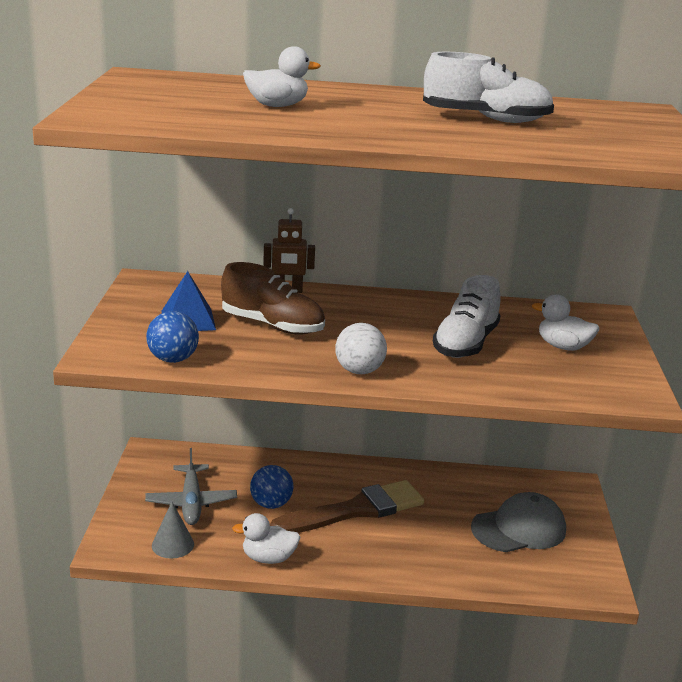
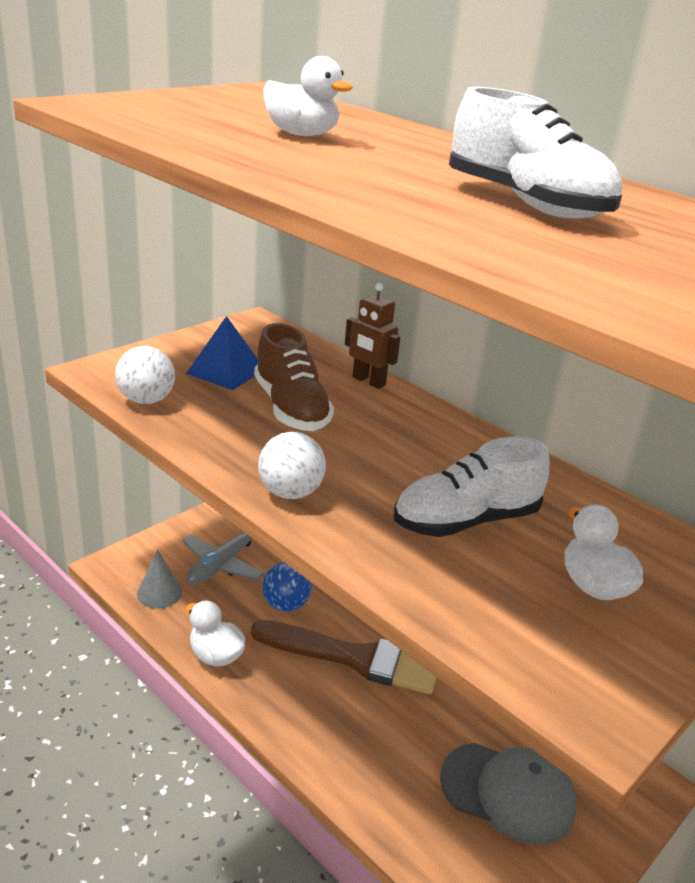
camera: 40 degrees right, 5 degrees up
blue ball [146,311,199,363] -> white ball [115,346,175,404]

